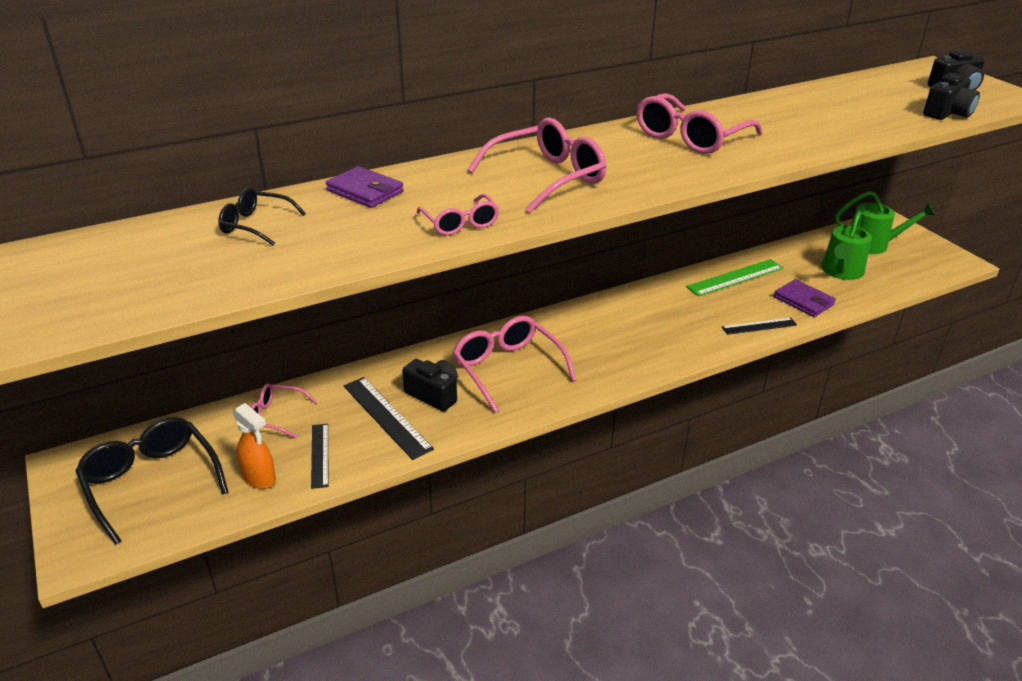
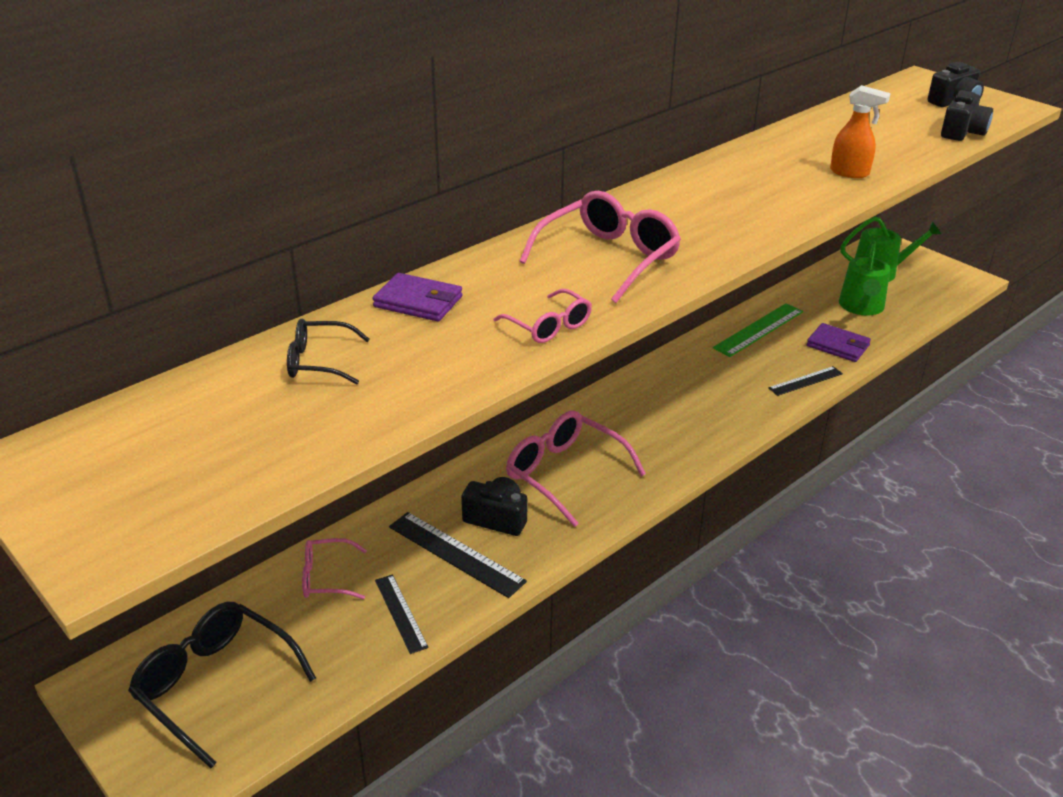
camera: 15 degrees left, 0 degrees up
orange spray bottle [233,403,276,489] -> orange spray bottle moved to [830,85,891,178]
pink glasses [637,93,763,154] -> none

